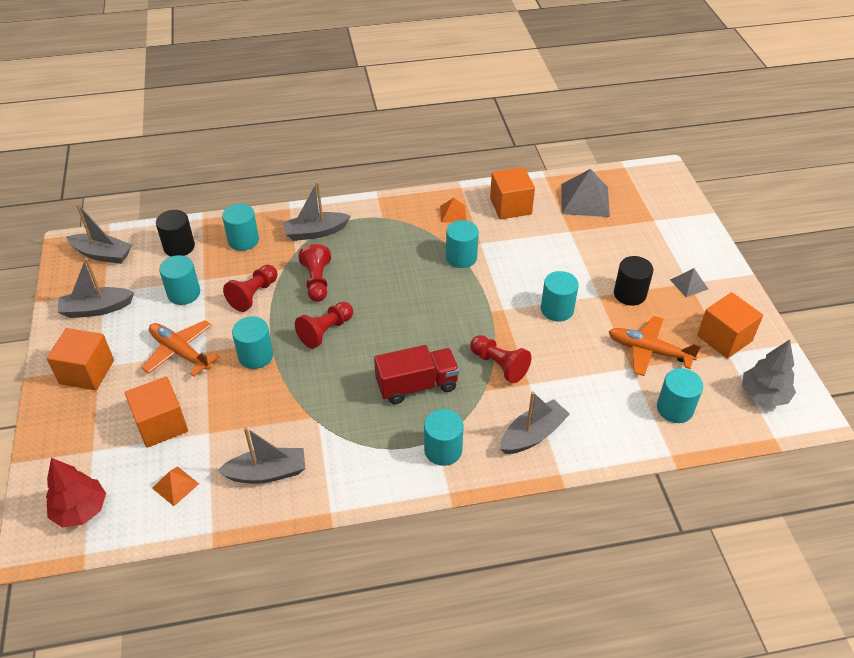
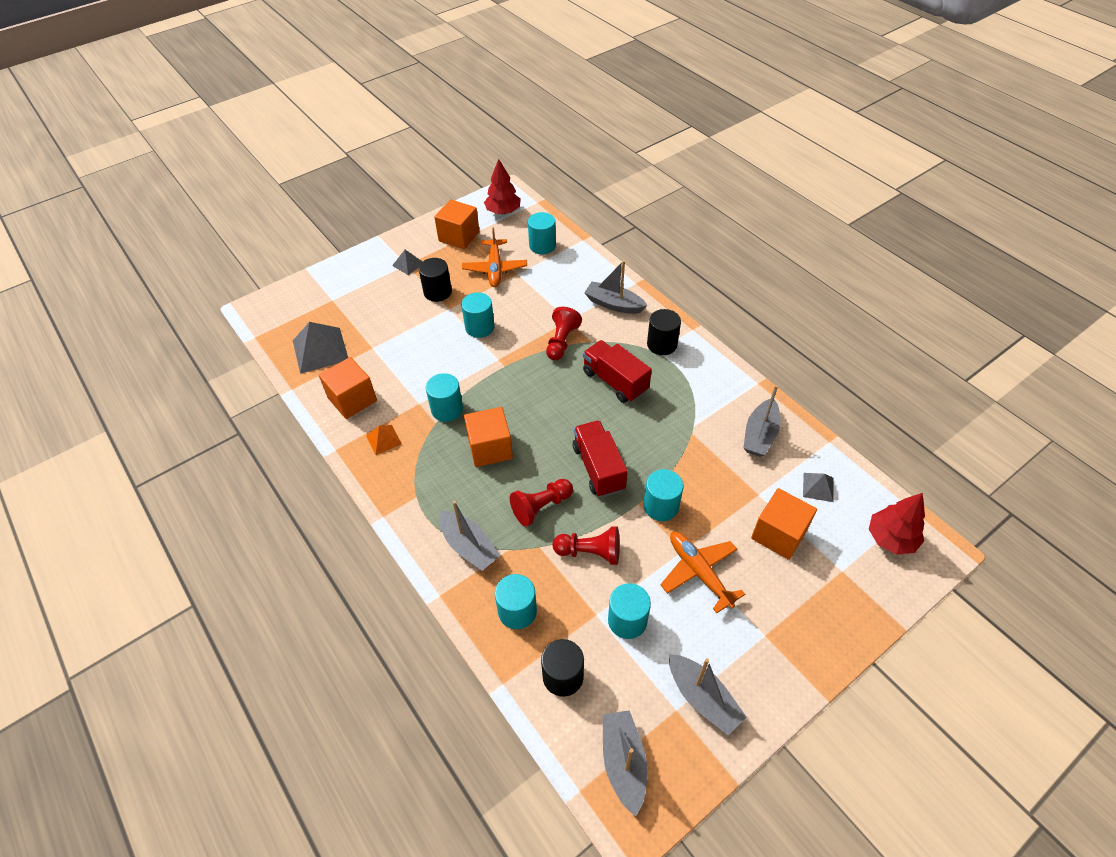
camera: 115 degrees left, 5 degrees up
orange cube [47,328,114,390] -> orange cube moved to [464,407,513,467]
orange plane [142,320,219,376] -> orange plane turned 135 degrees clockwise [660,532,745,613]
orange pyramid [152,466,199,506] -> grey pyramid [803,473,834,502]
grey boat [217,427,305,484] -> grey boat turned 120 degrees counterclockwise [744,385,781,457]
red pawn [295,302,353,349] -> red truck [573,420,628,497]
turquoise cylinder [424,409,464,466] -> black cylinder [647,309,681,355]
grey tree [742,340,796,407] -> red tree [484,159,521,214]

